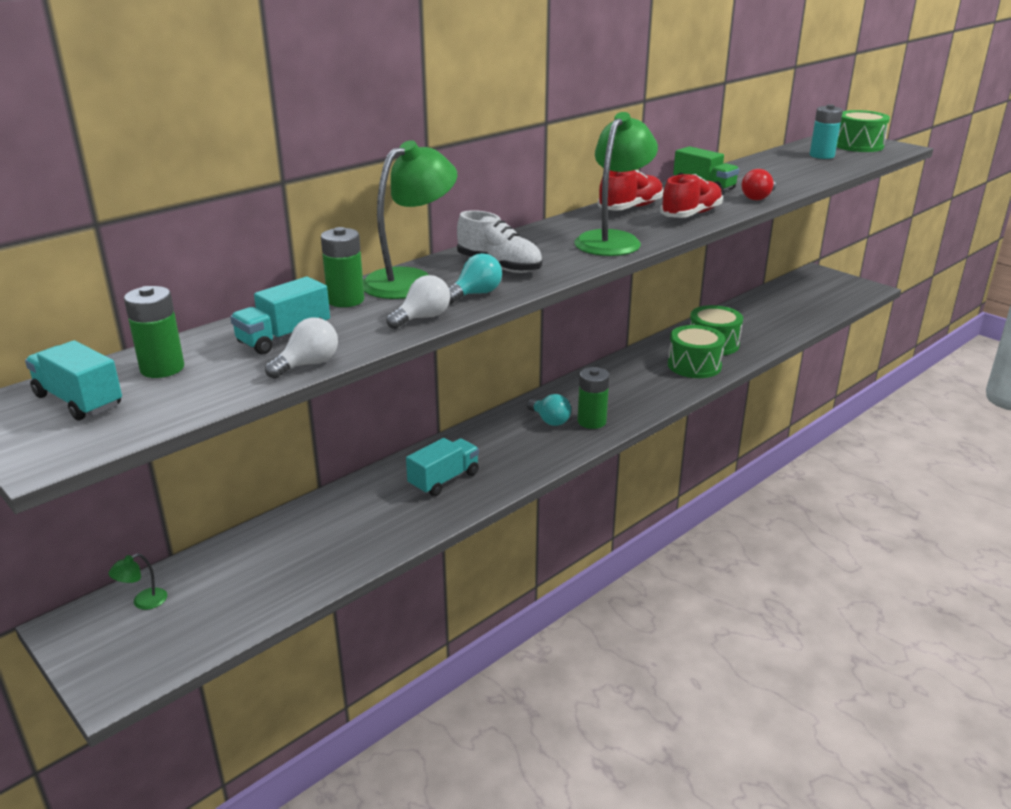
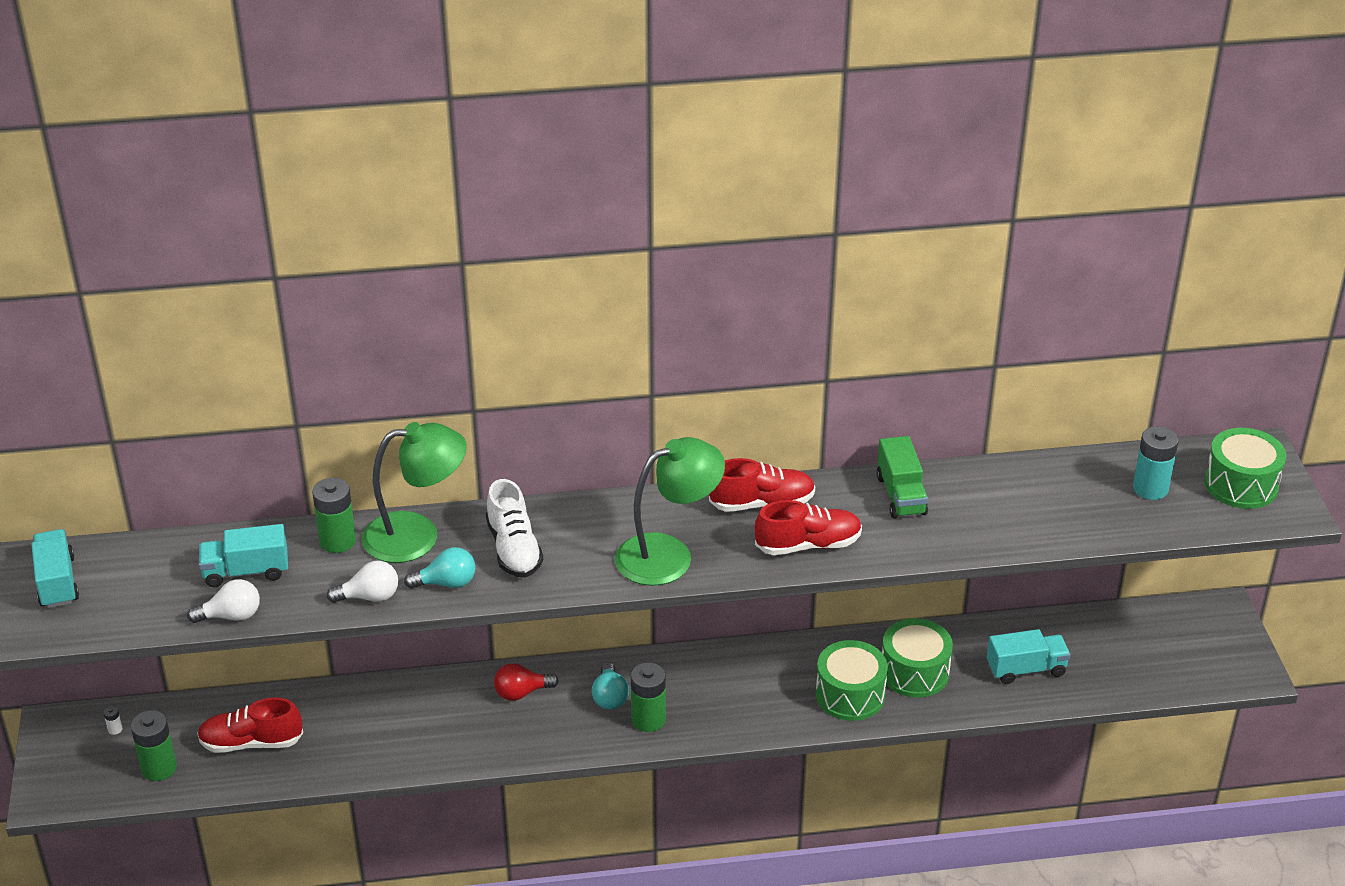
camera: 35 degrees right, 10 degrees up
green lamp [109,554,167,610] -> white battery [103,706,122,735]
green battery [124,286,184,378] -> green battery moved to [131,710,177,781]
turquoise truck [406,438,479,496] -> turquoise truck moved to [987,629,1071,684]
red light bulb [741,169,776,200] -> red light bulb moved to [494,663,559,701]
none -> red shoe [197,698,303,753]

